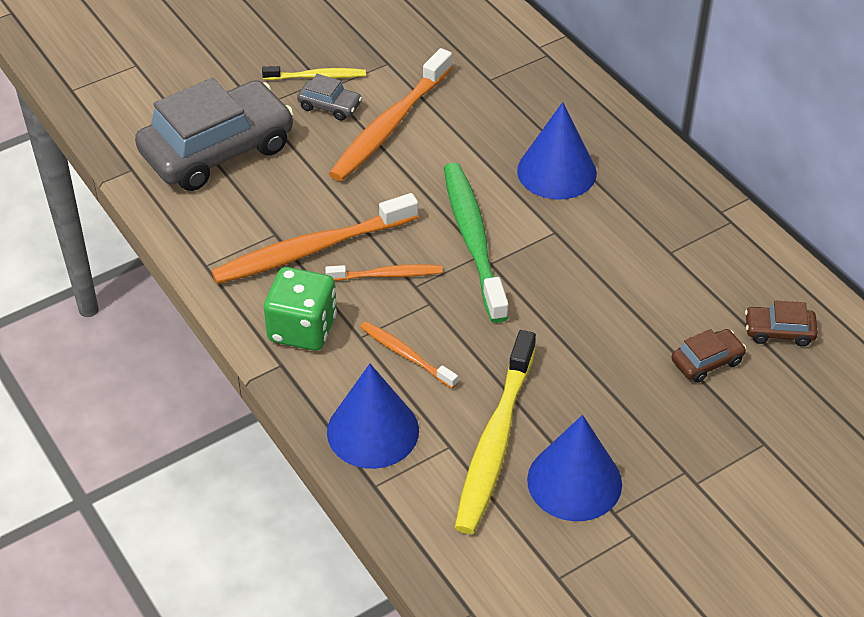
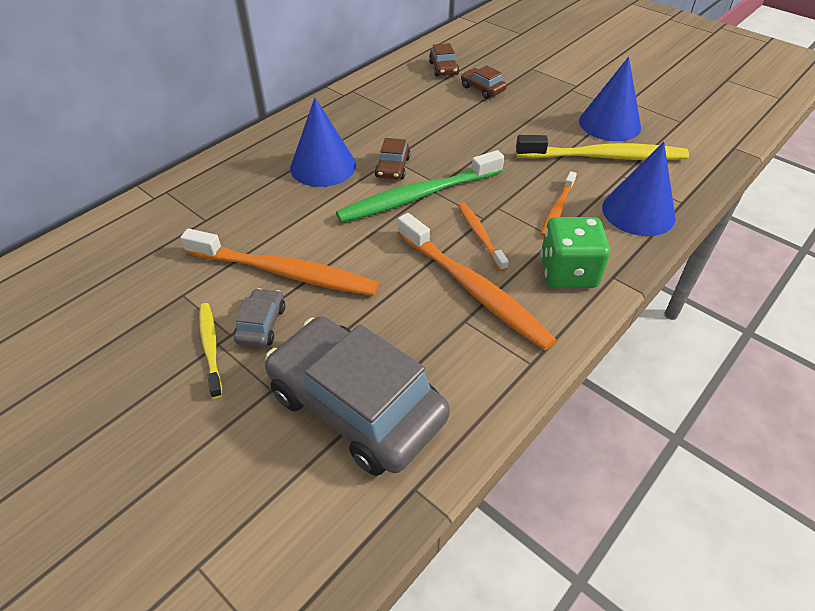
camera: 105 degrees left, 0 degrees up
none -> brown car [375,138,411,180]

